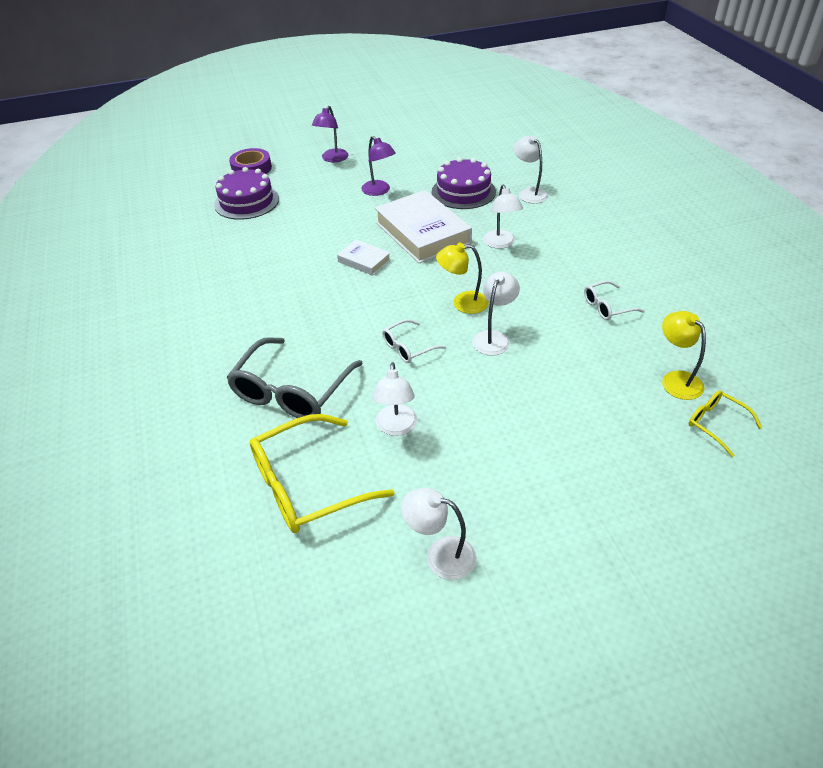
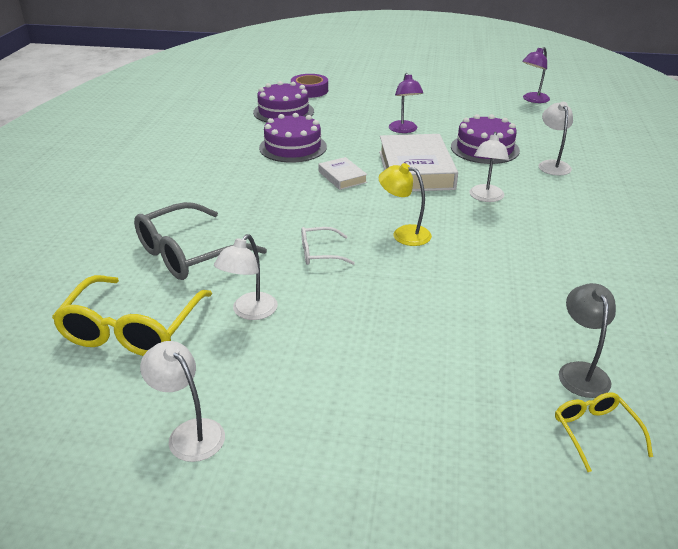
camera: 25 degrees right, 10 degrees down
yellow glasses [250,414,394,533] -> yellow glasses turned 75 degrees counterclockwise [52,275,212,356]
purple lamp [312,106,349,162] -> purple lamp moved to [522,47,550,103]
white lamp [472,271,520,356] -> none
white glasses [584,281,645,320] -> none
yellow lamp [662,311,706,400] -> grey lamp [559,283,616,398]
none -> purple cake [259,113,327,163]

